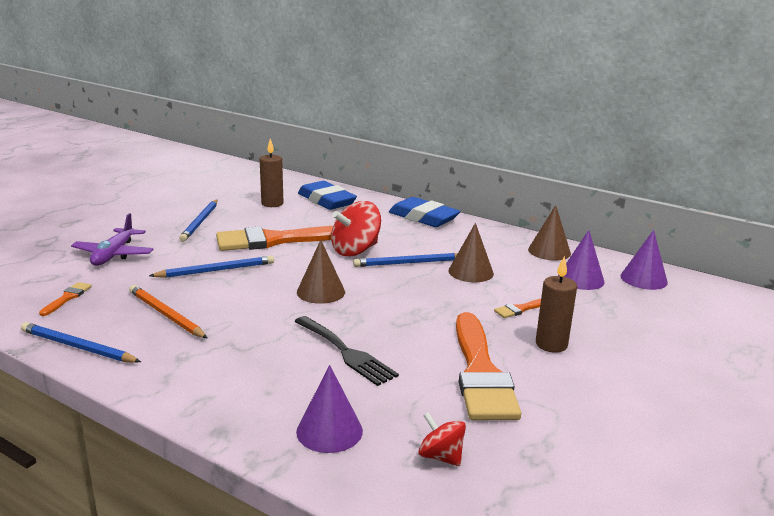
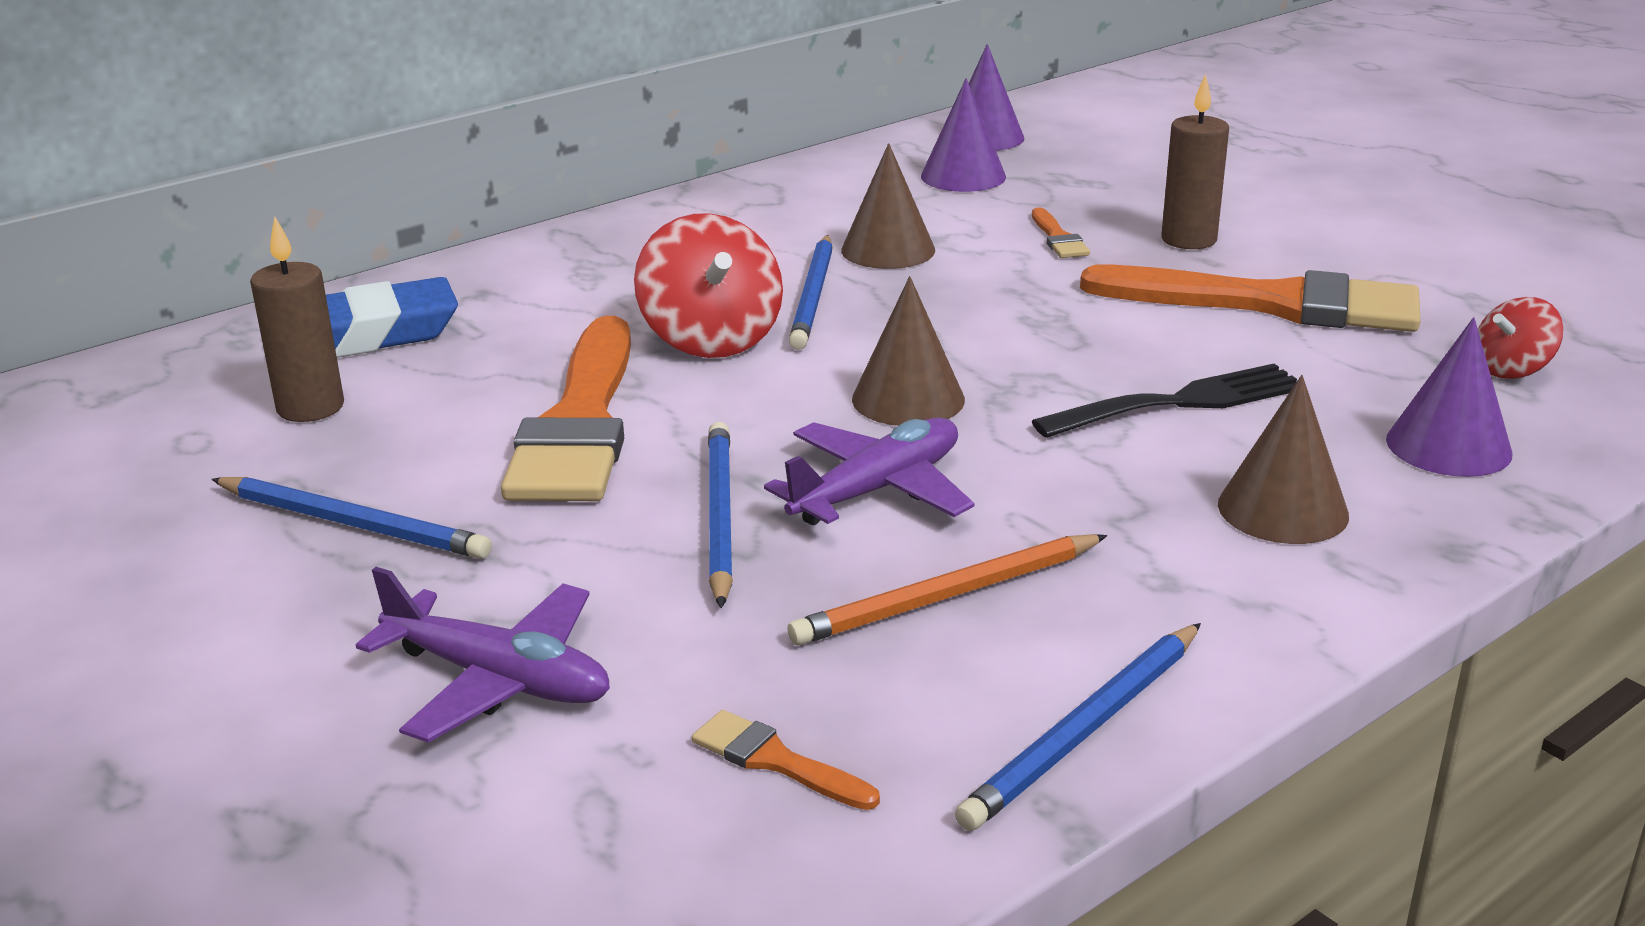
camera: 70 degrees left, 5 degrees up
blue eraser [389,197,461,227] -> none
brown cone [528,205,571,261] -> brown cone moved to [1218,375,1349,544]
none -> purple plane [764,418,975,525]

